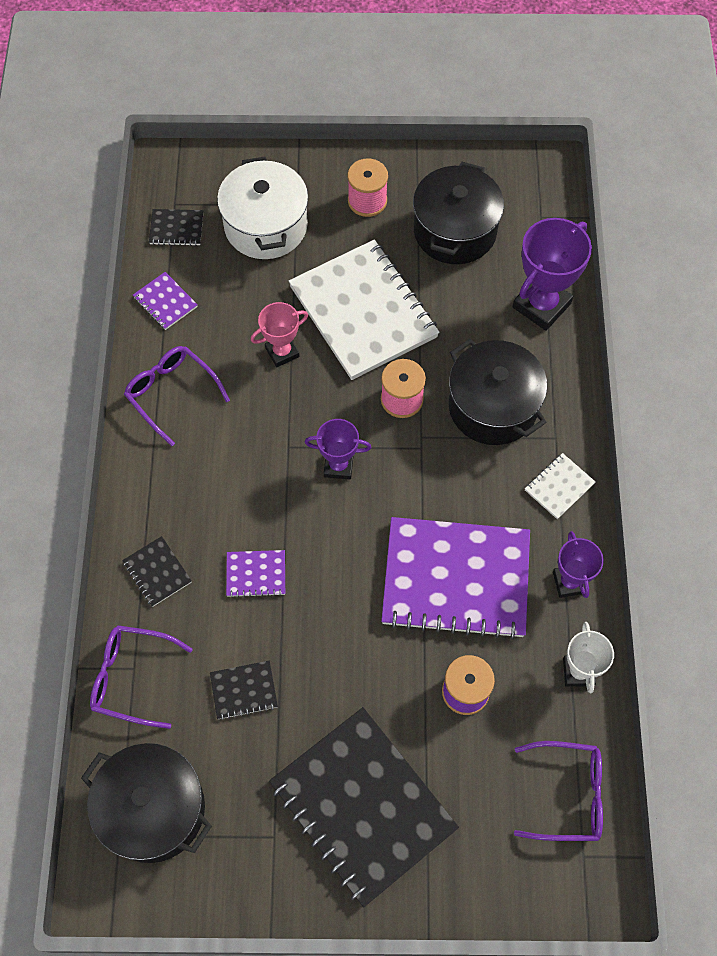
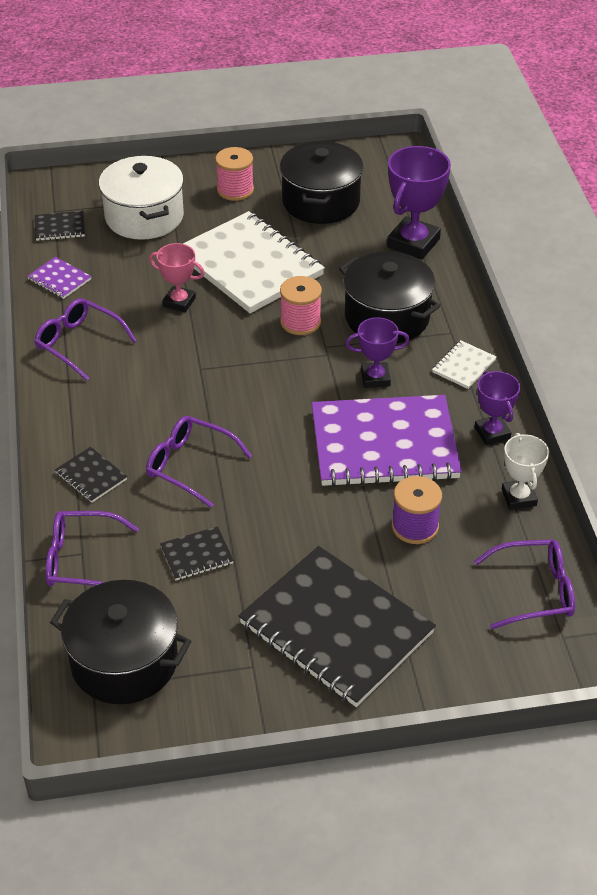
camera: 10 degrees left, 20 degrees down
purple notebook [226,550,285,598] -> purple glasses [146,416,252,508]
pink trophy [251,302,308,367] -> pink trophy turned 60 degrees clockwise [149,243,205,312]
purple trophy [305,419,371,479] -> purple trophy moved to [346,317,410,388]

